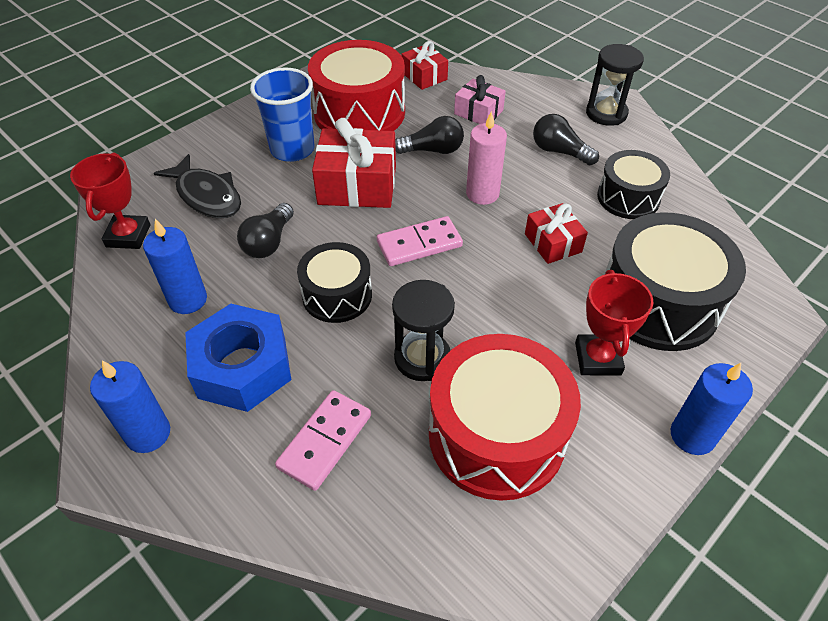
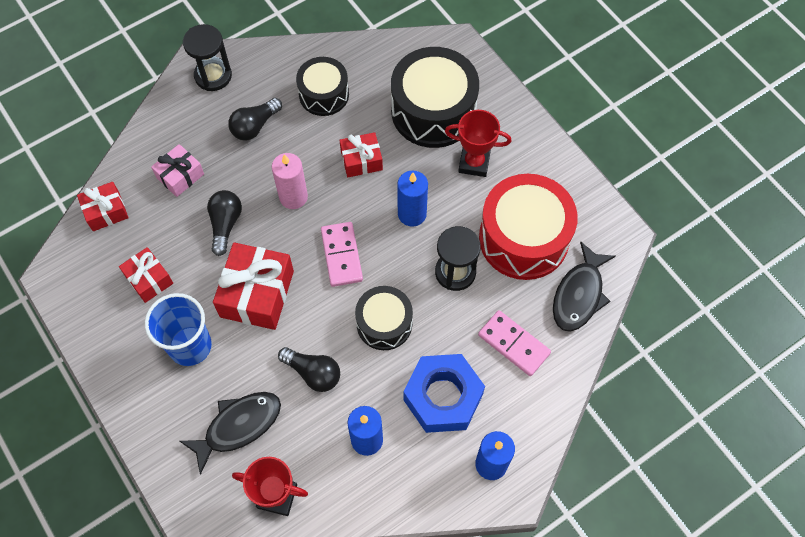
camera: 80 degrees left, 15 degrees up
red drum [308,40,405,131] -> red gift [119,247,173,303]
blue candle [671,363,753,455] -> blue candle moved to [397,171,428,227]
none -> black fish [553,241,616,332]

